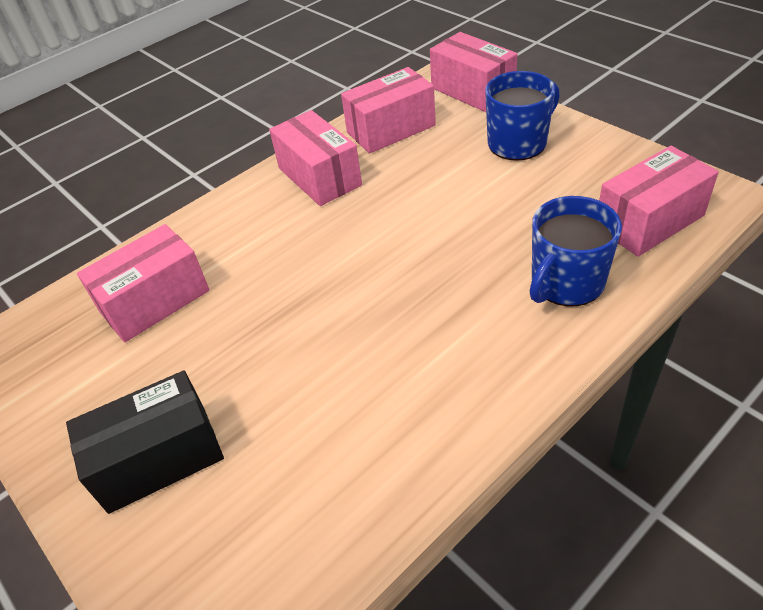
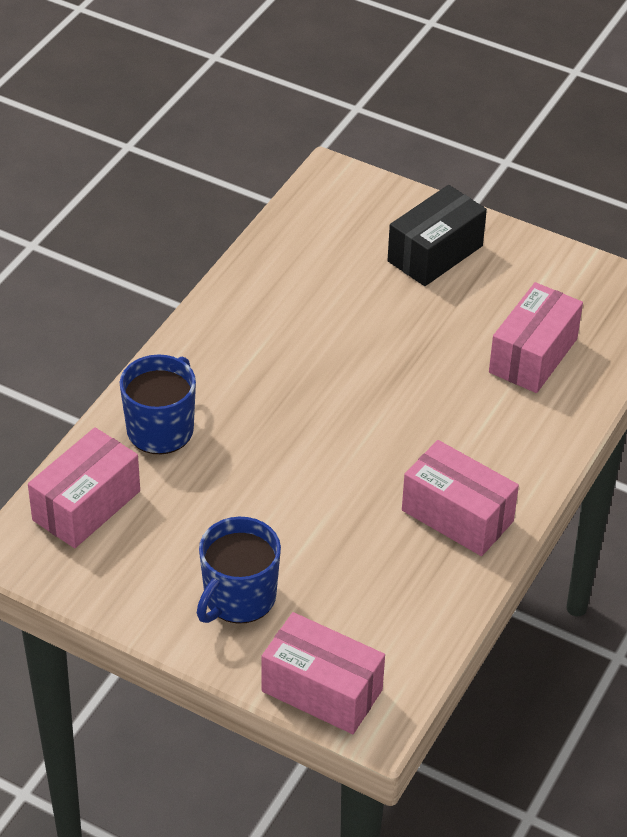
camera: 155 degrees right, 0 degrees up
pink box [341,67,436,154] -> none

